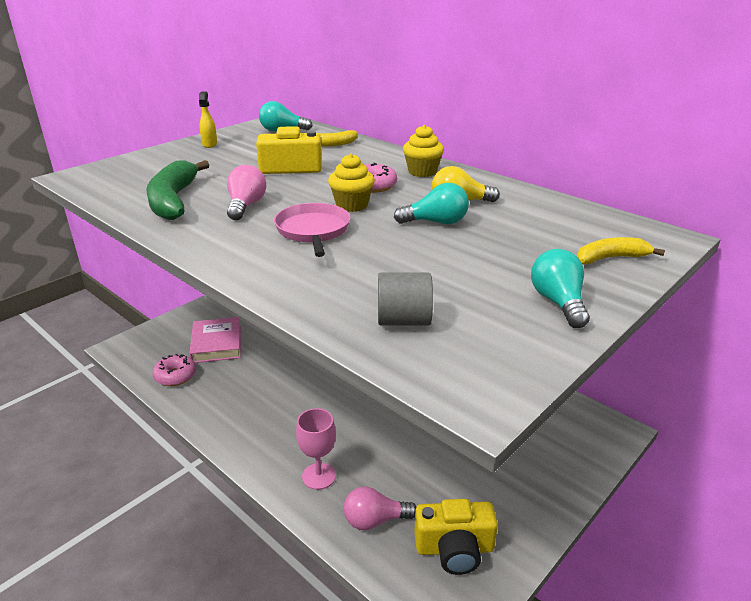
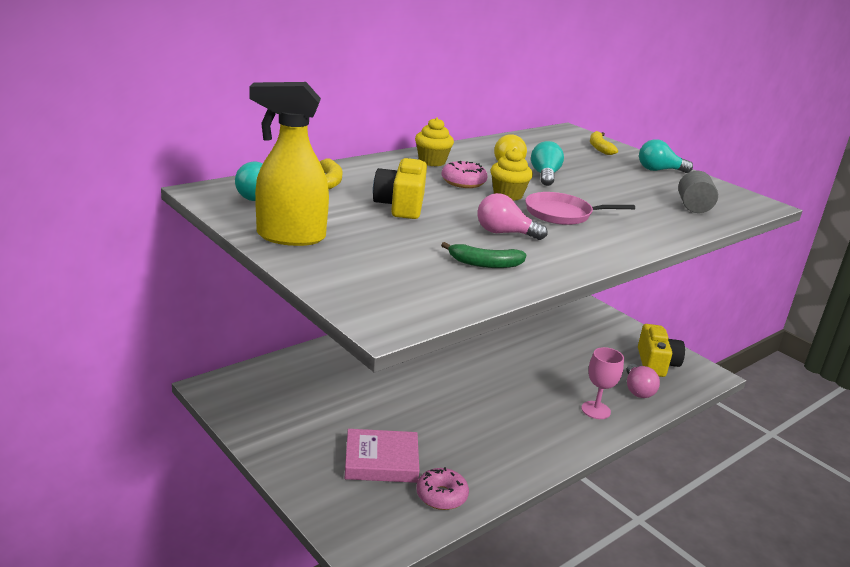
camera: 85 degrees left, 5 degrees down
green banana [146,160,209,220] -> green banana [441,242,526,268], size x0.58
yellow spray bottle [199,91,217,148] -> yellow spray bottle [250,82,329,246], size x2.20

